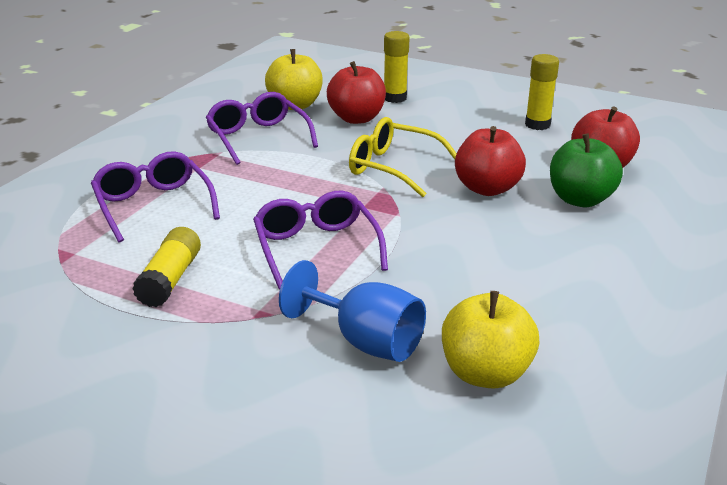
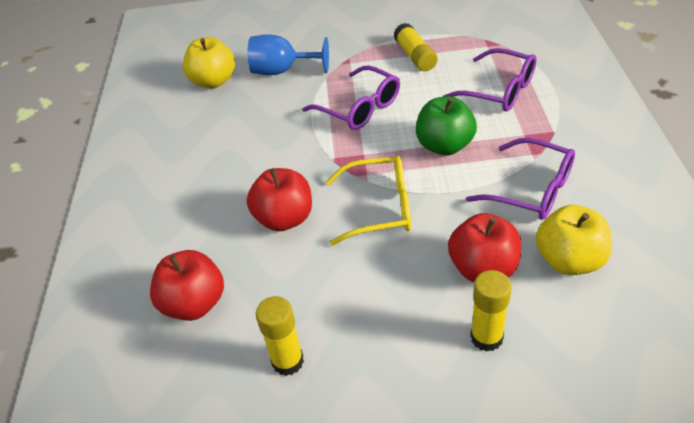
camera: 155 degrees right, 15 degrees up
green apple [550,134,623,207] -> green apple moved to [416,96,477,156]

